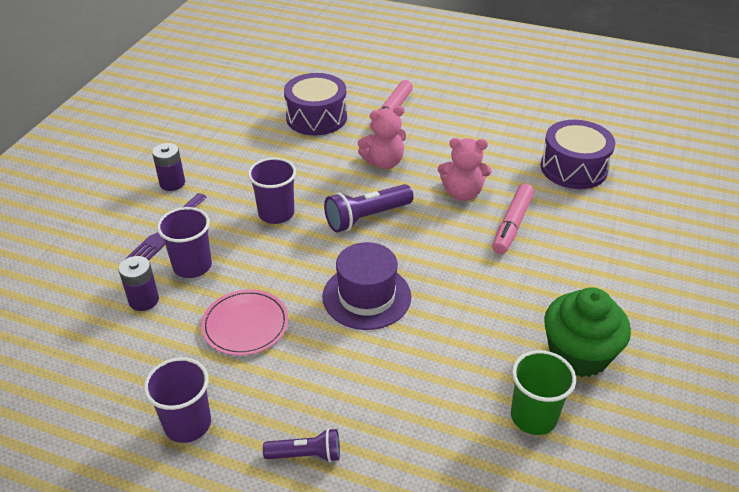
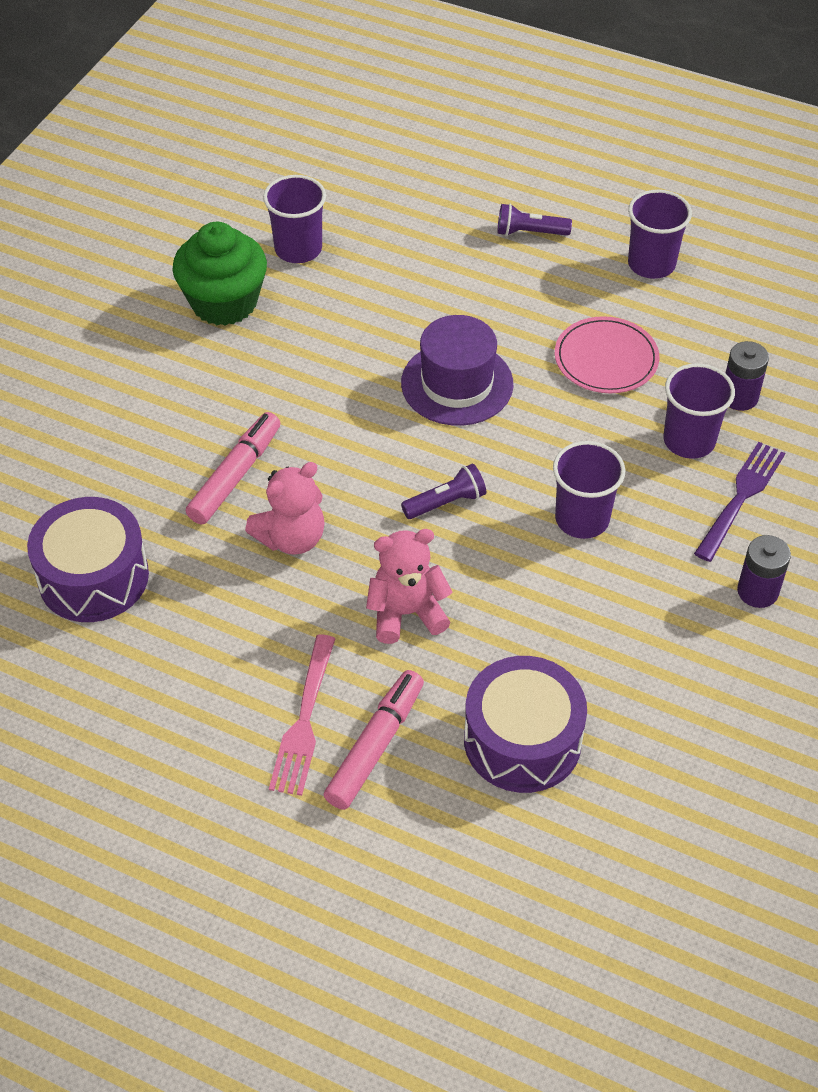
camera: 175 degrees left, 10 degrees up
purple flashlight [324,184,414,233] -> purple flashlight [401,464,486,519], size x0.63
pink teddy bear [438,138,491,201] -> pink teddy bear turned 135 degrees clockwise [245,462,325,555]
green cup [511,350,576,435] -> purple cup [263,175,326,263]
none -> pink fork [269,635,335,796]

